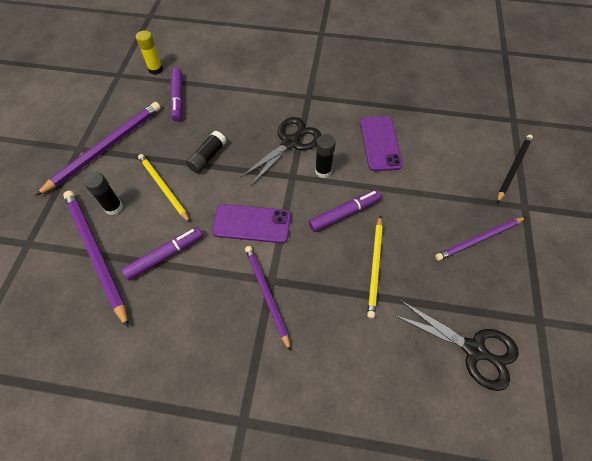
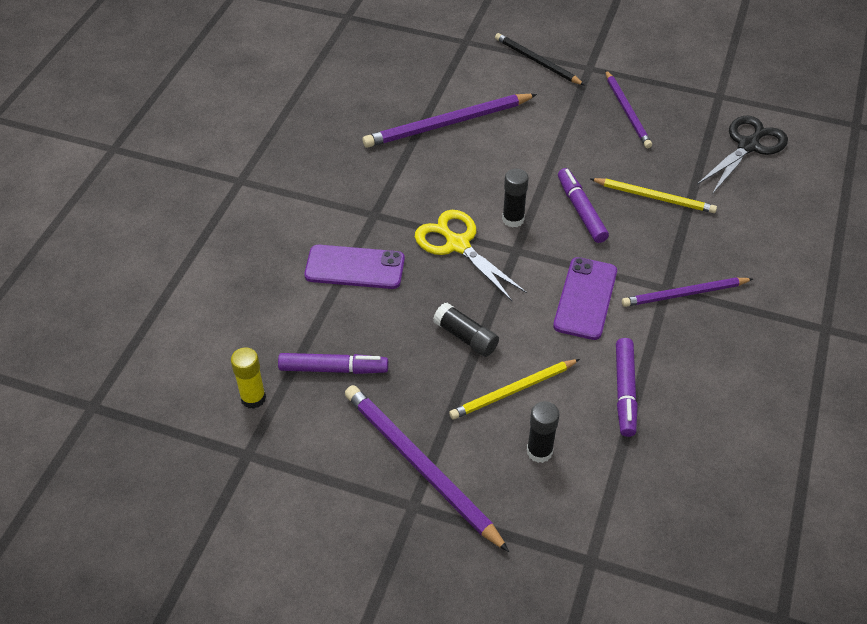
camera: 80 degrees left, 10 degrees down
purple pencil [63,191,128,328] -> purple pencil moved to [363,94,537,148]
purple marker [121,227,203,280] -> purple marker turned 150 degrees counterclockwise [616,338,638,437]
black scissors [240,117,321,186] -> yellow scissors [415,210,527,301]
purple phone [360,116,403,171] -> purple phone moved to [304,245,405,289]

